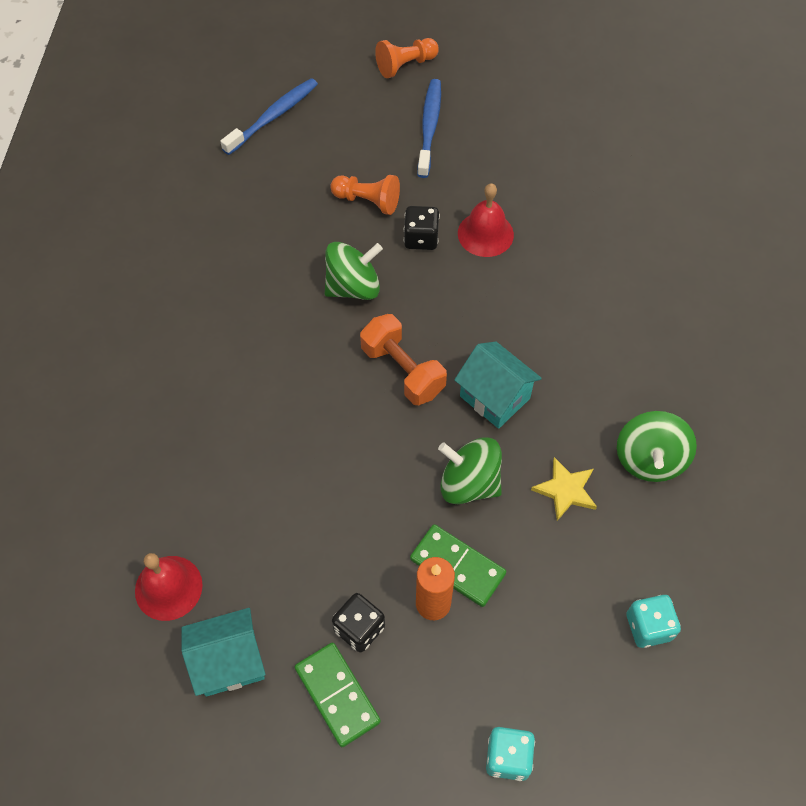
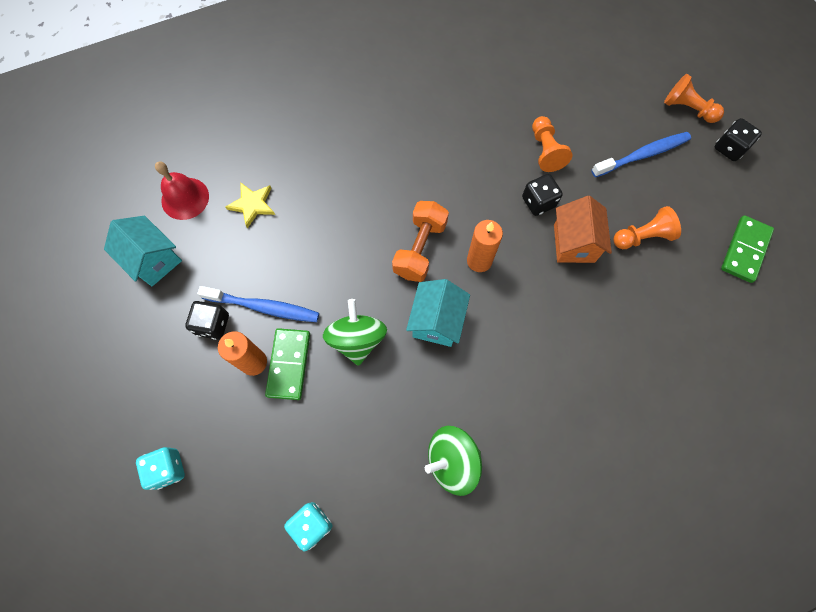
camera: 60 degrees right, 10 degrees up
blue toothbrush [220,78,318,155] -> blue toothbrush moved to [197,286,319,322]
green domino [295,643,381,747] -> green domino moved to [721,215,774,283]
green spinning top [325,242,383,300] -> none
red bell [458,183,514,257] -> orange house [554,196,612,263]
yellow star [531,457,597,521] -> yellow star moved to [225,182,275,228]
none -> orange candle [467,220,503,272]
none -> orange pawn [613,206,681,249]
none -> black dice [714,118,762,161]

